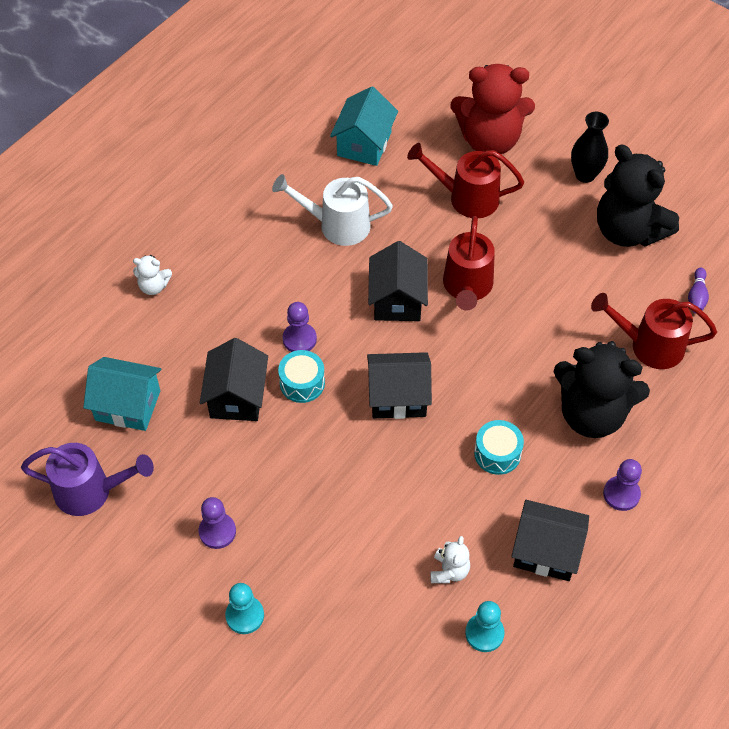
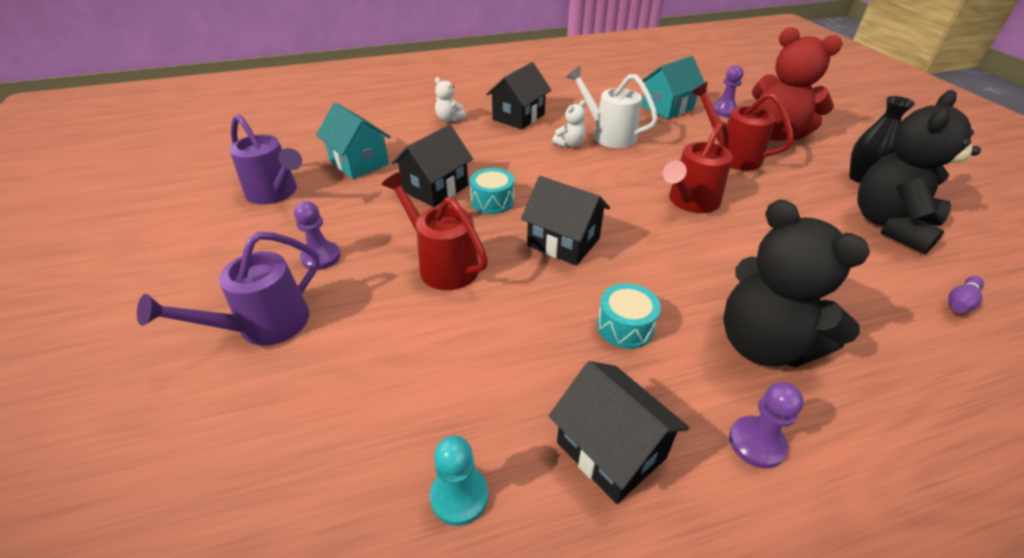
camera: 35 degrees right, 15 degrees down
turquoise pawn [225,583,264,634] -> purple watering can [137,232,320,345]
purple pawn [283,302,317,352] -> purple pawn moved to [712,65,744,117]
black house [368,241,428,321] -> black house moved to [486,62,551,129]
white teddy bear [430,536,470,583] -> white teddy bear moved to [552,100,586,147]
red watering can [591,293,717,369] -> red watering can moved to [382,172,488,290]
black teddy bear [597,144,679,247] -> black teddy bear turned 45 degrees clockwise [858,90,981,254]

